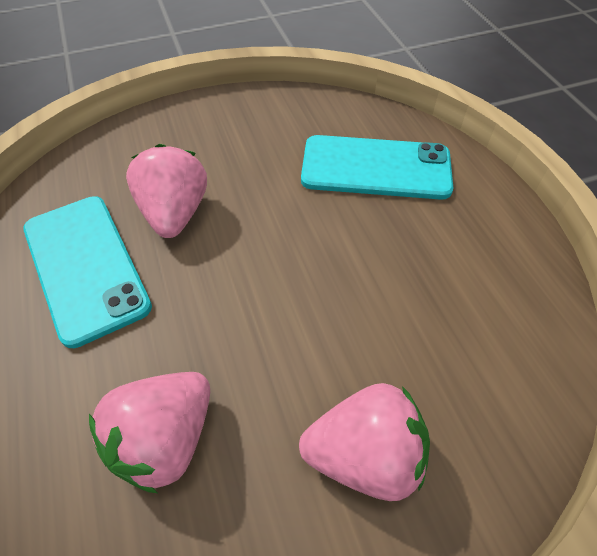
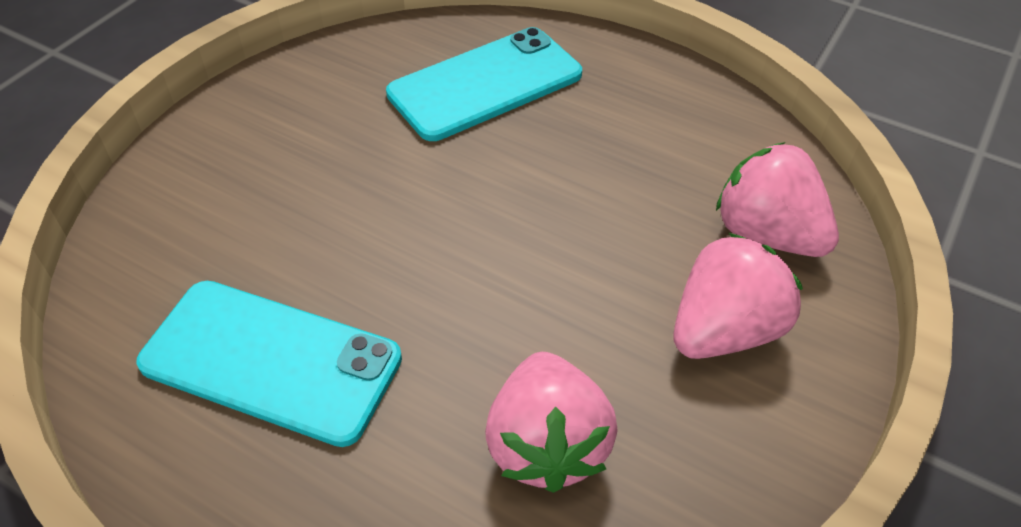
camera: 40 degrees left, 5 degrees down
pink strawberry [126,144,207,238] -> pink strawberry moved to [716,142,839,257]

